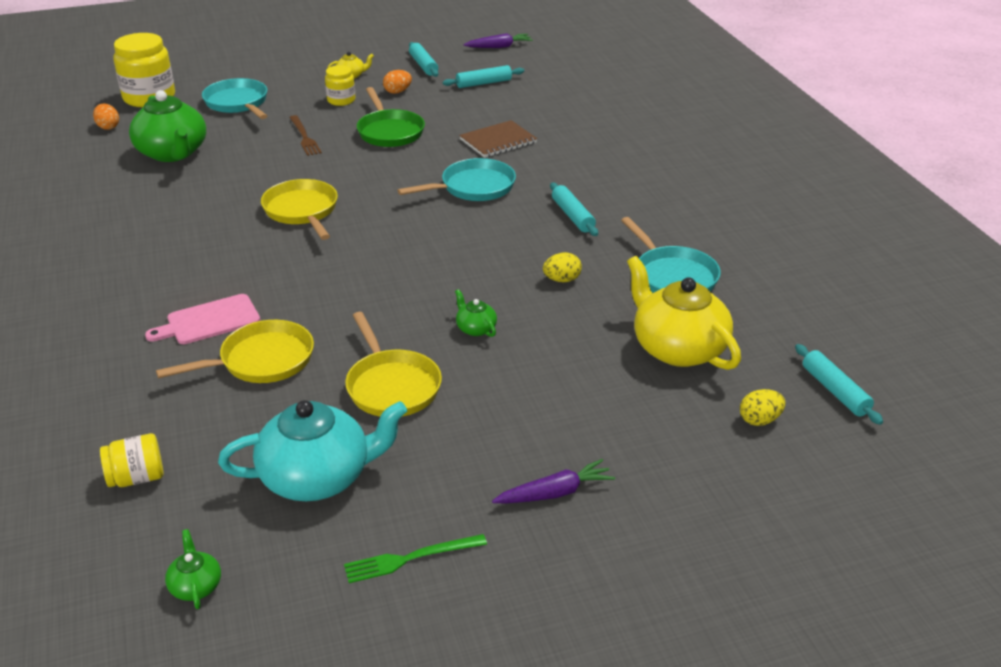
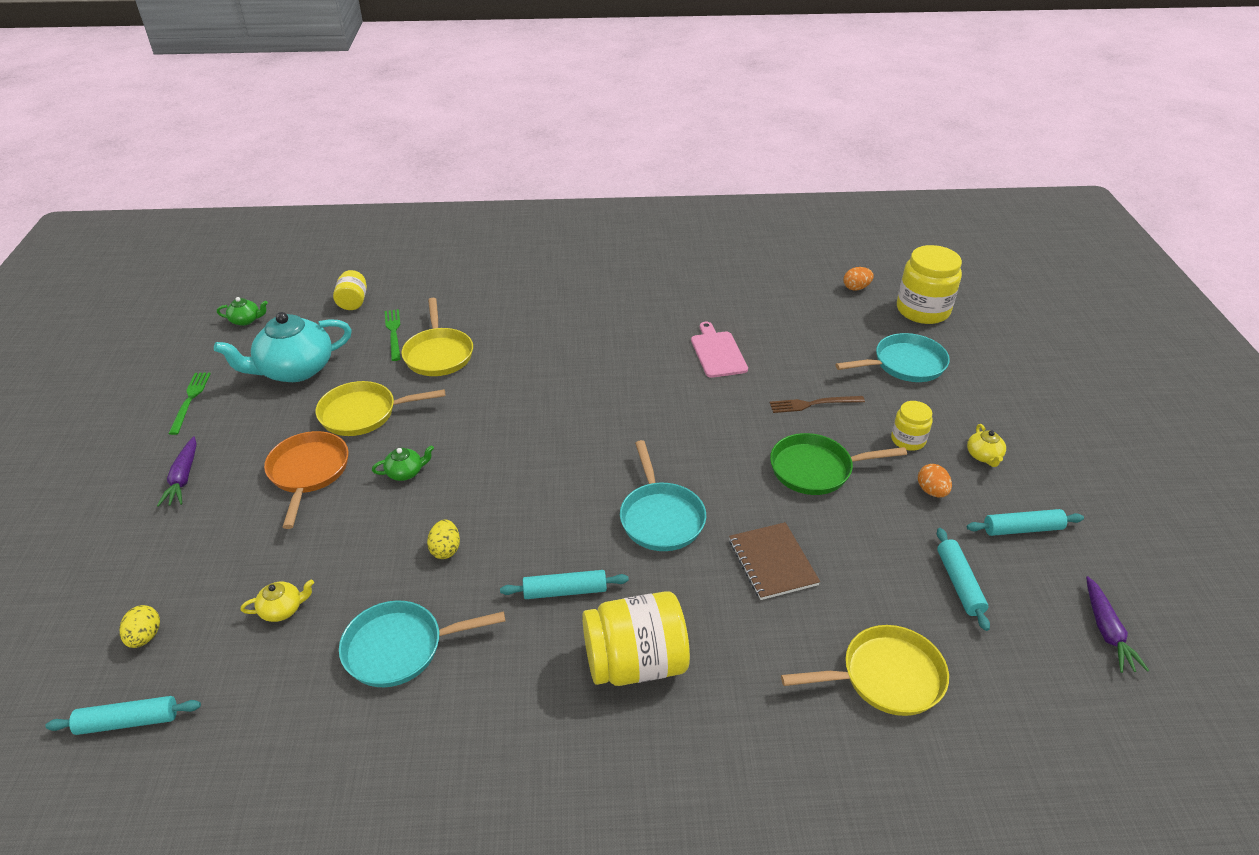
camera: 105 degrees right, 5 degrees up
green teapot [129,90,206,162] -> none
pink cutting board [145,294,260,344] -> pink cutting board moved to [691,322,748,378]
turquoise teapot [218,400,407,501] -> turquoise teapot turned 60 degrees clockwise [214,312,352,382]
yellow pan [261,179,338,240] -> yellow pan moved to [781,625,949,716]
yellow teapot [627,256,741,370] -> yellow teapot [241,580,314,622], size x0.44
none -> orange pan [264,431,349,529]
none -> green fork [385,309,401,361]
none -> yellow jar [582,591,690,686]

